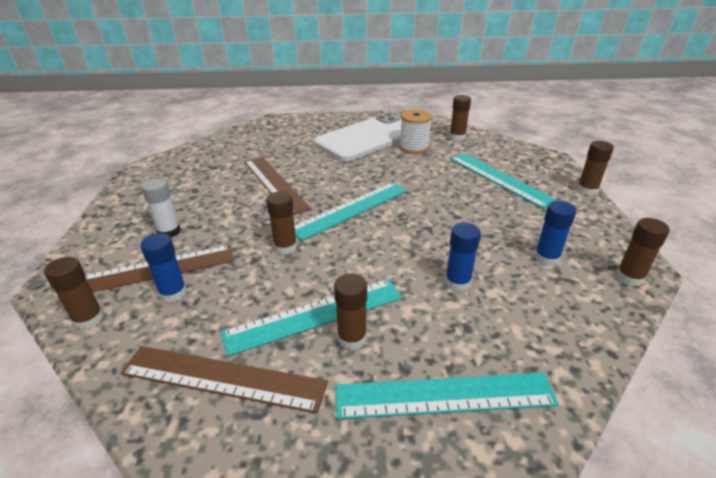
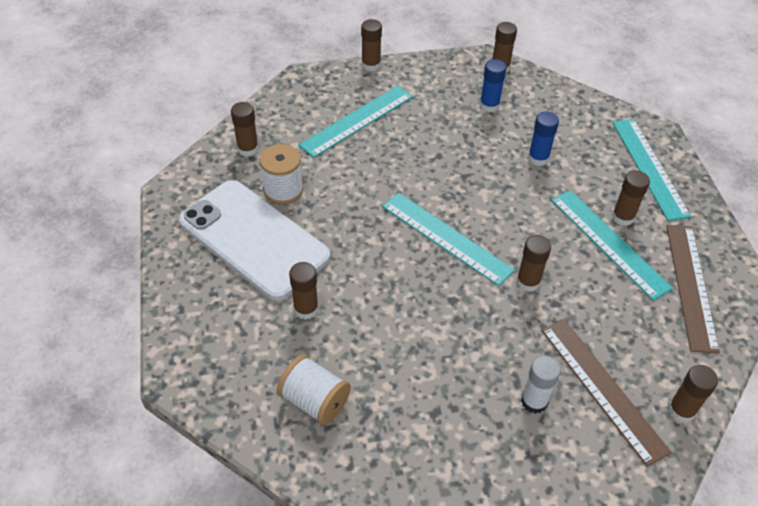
camera: 100 degrees left, 15 degrees up
blue glue stick [140,233,187,303] -> none
brown ruler [244,157,311,215] -> none
none -> white spool [277,354,351,425]
none -> brown glue stick [289,262,319,320]

